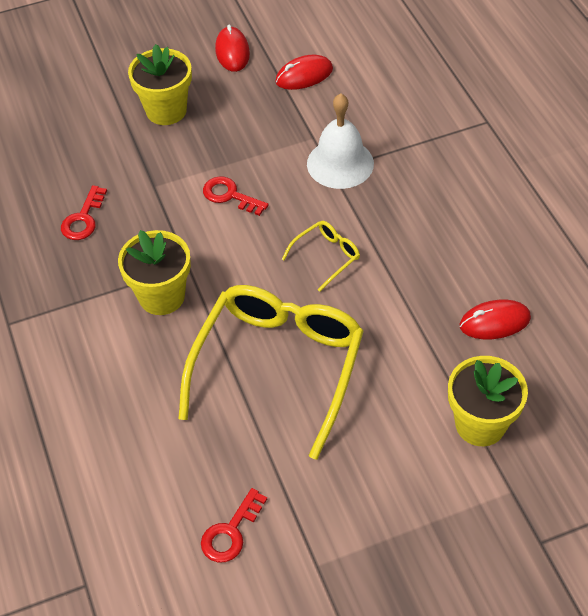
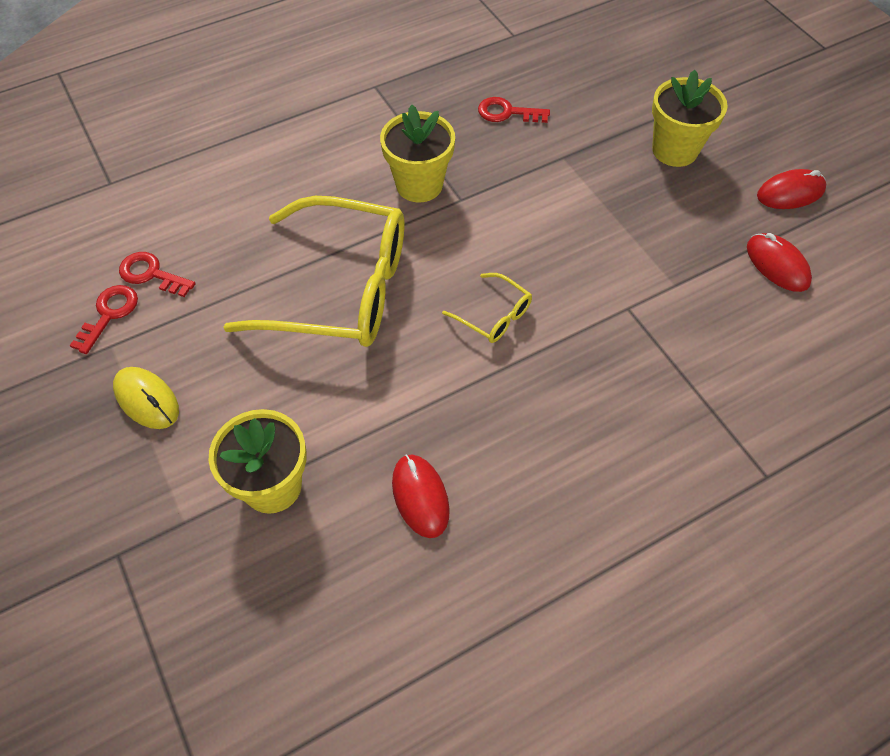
camera: 80 degrees right, 5 degrees up
red key [203,176,269,216] -> red key moved to [70,285,138,354]
white bell [307,93,374,189] -> none
none -> yellow mouse [113,367,179,429]

